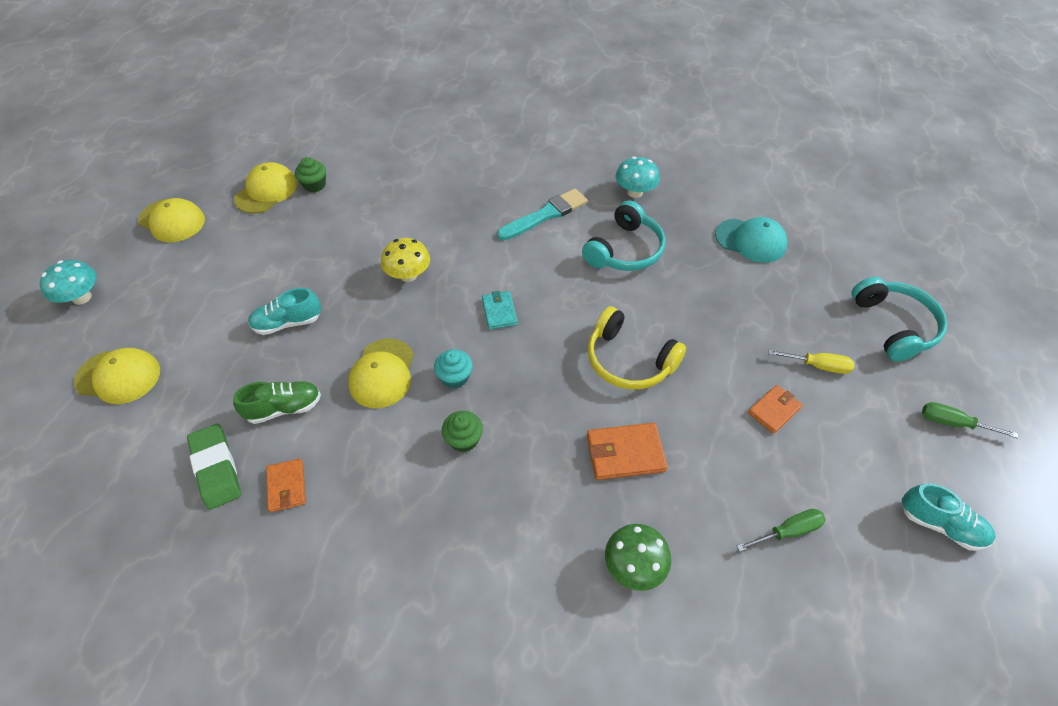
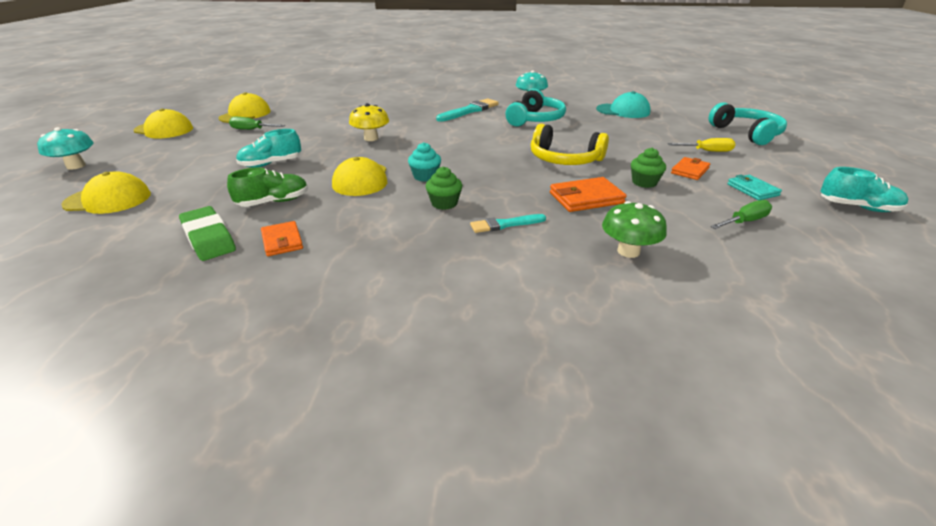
camera: 10 degrees left, 20 degrees down
green cupcake [295,157,326,192] -> green cupcake moved to [631,148,666,188]
turquoise wallet [482,291,518,330] -> turquoise wallet moved to [727,174,782,200]
green screwdriver [922,402,1018,438] -> green screwdriver moved to [229,117,285,130]
none -> turquoise brush [470,214,546,233]

